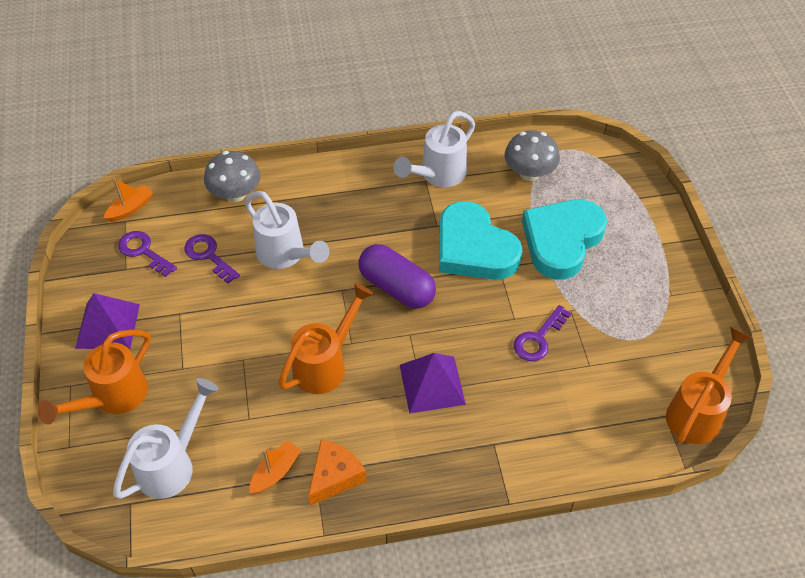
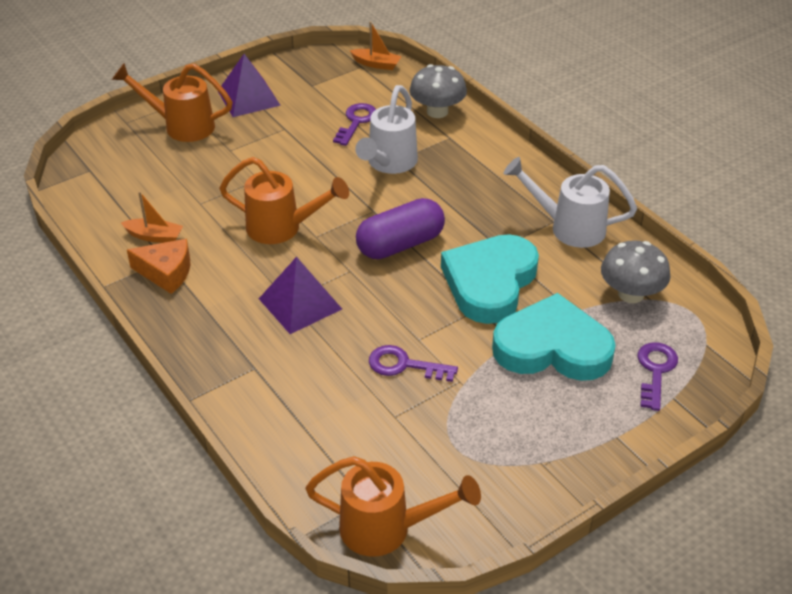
camera: 65 degrees right, 10 degrees down
white watering can [113,378,219,499] -> none
purple key [118,231,177,277] -> purple key moved to [638,342,678,411]
purple capsule [358,244,436,309] -> purple capsule turned 45 degrees clockwise [356,198,445,259]

